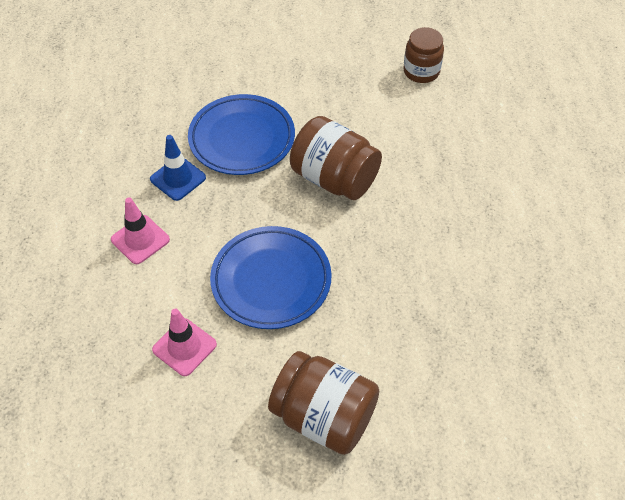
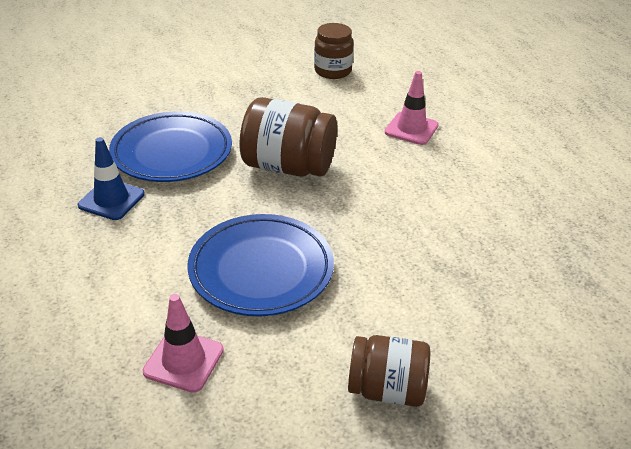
camera: 20 degrees left, 15 degrees down
pink traffic cone [111,197,170,264] -> pink traffic cone moved to [385,71,439,145]
brown jar [268,351,379,455] -> brown jar [348,335,430,407], size x0.66

